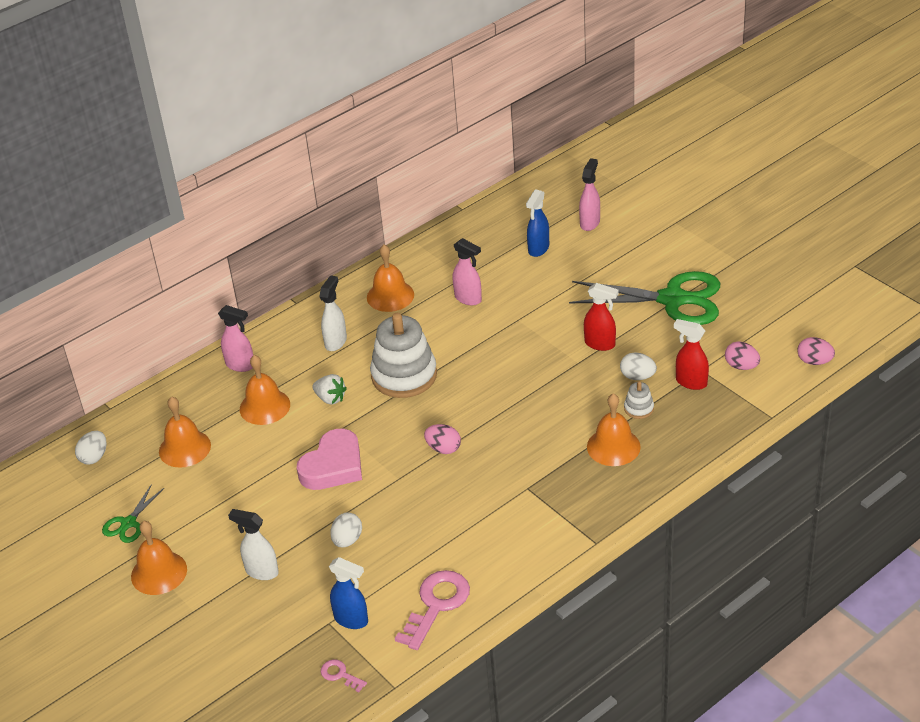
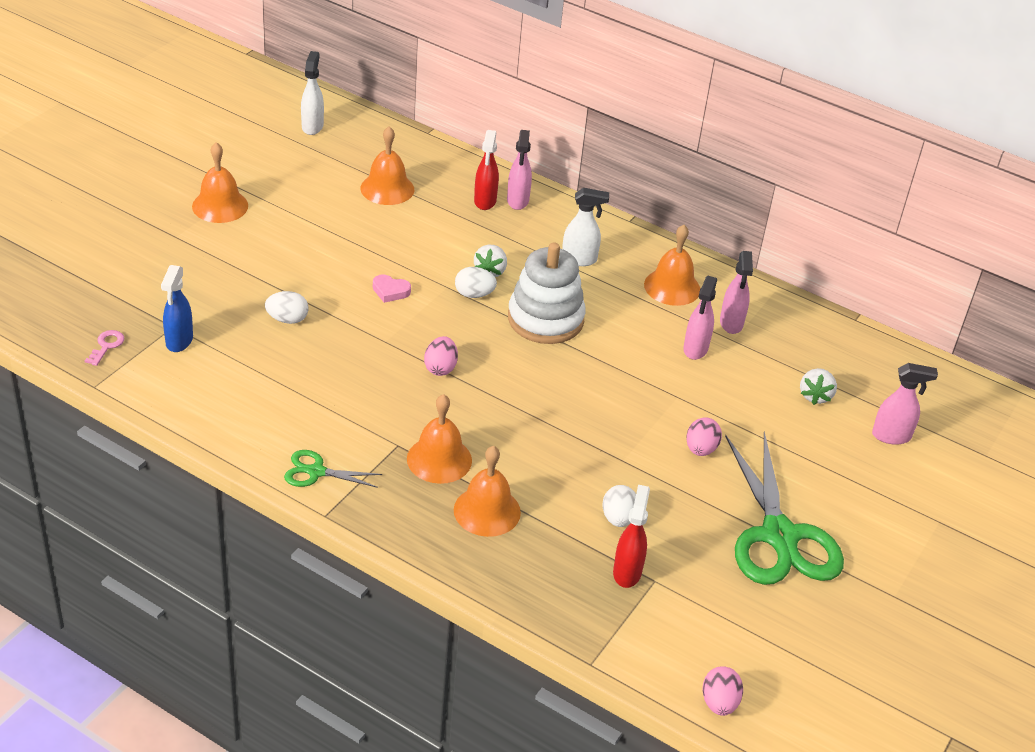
camera: 65 degrees right, 0 degrees up
white egg [75,431,106,465] -> white egg moved to [455,267,497,298]
green scissors [102,484,164,543] -> green scissors moved to [284,450,382,488]
white spray bottle [228,509,279,580] -> white spray bottle moved to [301,51,324,135]
orange bell [240,355,290,425] -> orange bell moved to [407,394,472,484]
pink heart [297,429,362,490] -> pink heart [373,274,411,303], size x0.48
pink key [395,570,470,650] -> none
blue spray bottle [526,189,549,257] -> white strawberry [800,368,837,405]
red spray bottle [584,283,619,351] -> red spray bottle moved to [474,130,499,210]
white stacking toy [624,381,654,419] -> none
pink egg [725,341,760,370] -> pink egg moved to [686,417,722,456]
none -> pink spray bottle [720,251,753,334]

